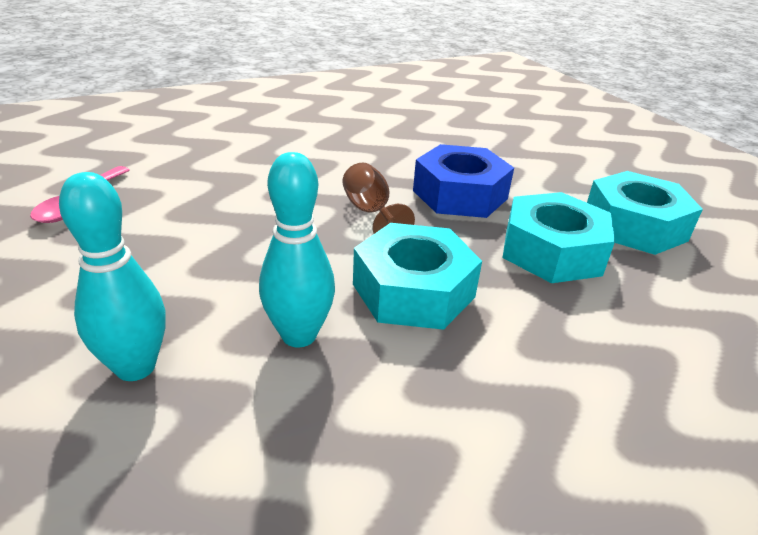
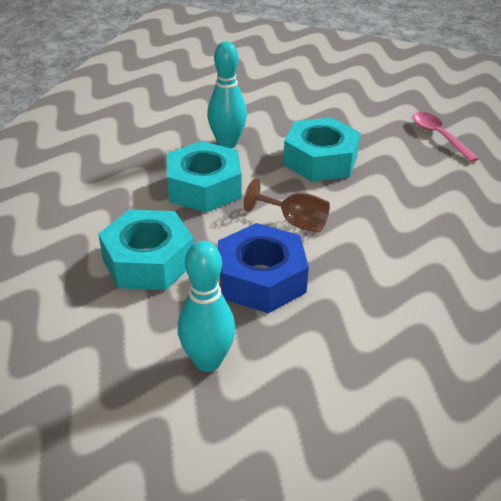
camera: 140 degrees right, 5 degrees up
turquoise bowling pin [59,172,166,381] -> turquoise bowling pin moved to [178,241,235,372]
turquoise nut [587,171,703,255] -> turquoise nut moved to [283,117,360,182]

